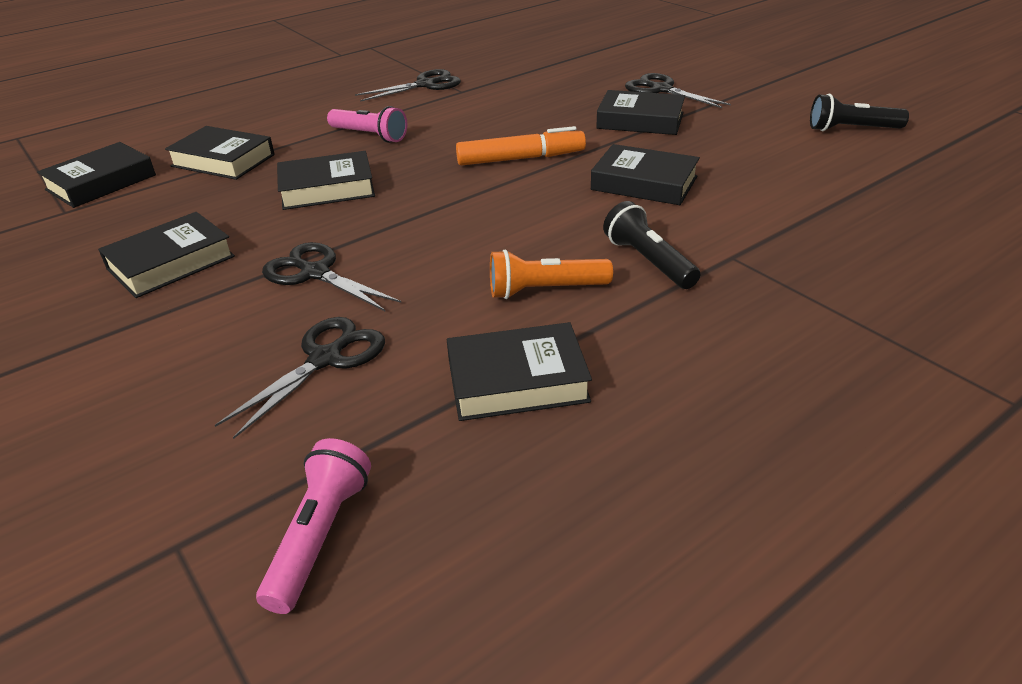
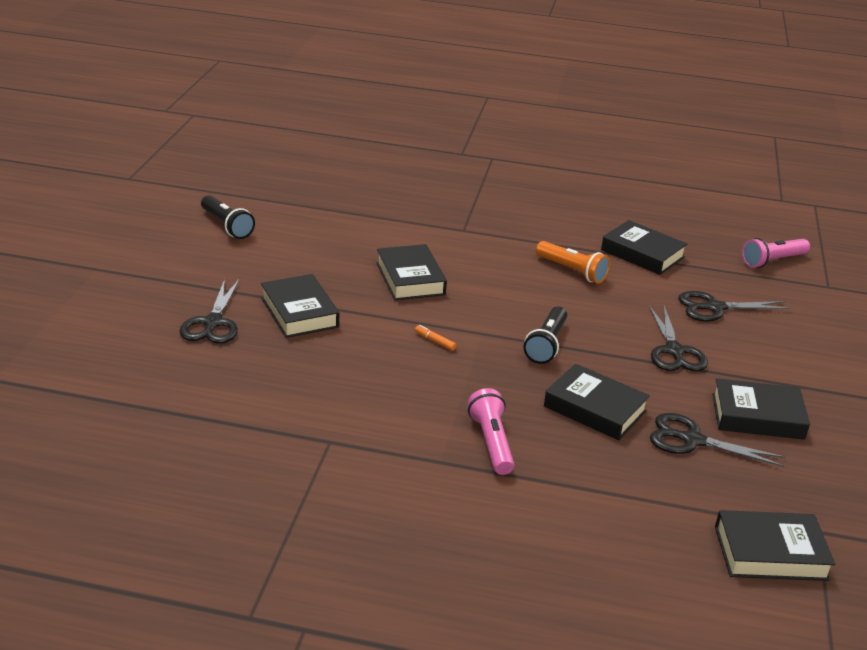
camera: 135 degrees left, 5 degrees down
black book [165,126,275,180] -> none
black scissors [355,69,461,102] -> black scissors moved to [650,413,786,467]
orange marker [456,126,586,166] -> orange marker [415,325,457,351], size x0.40
black flashlight [603,201,700,289] -> black flashlight moved to [524,306,567,364]

